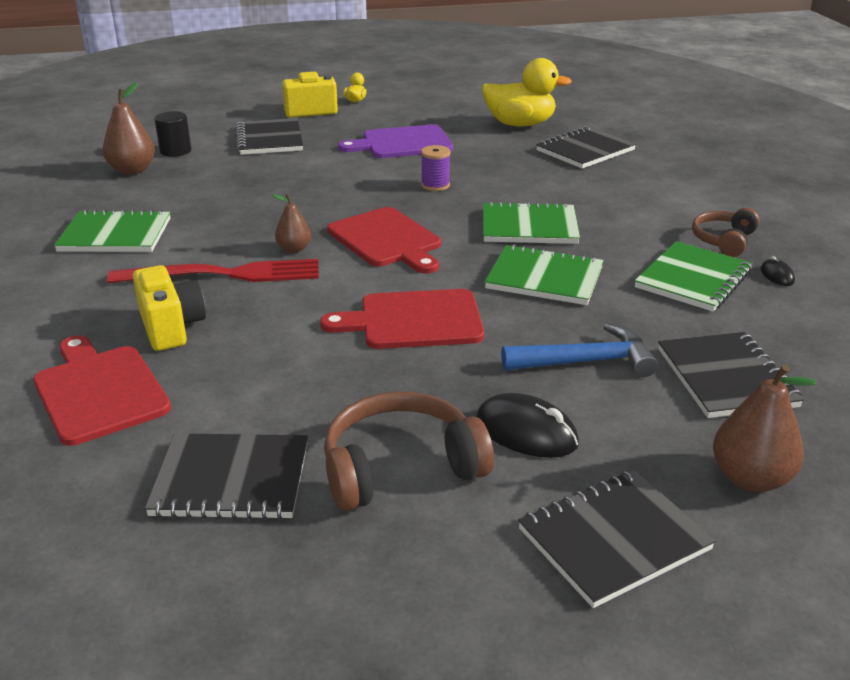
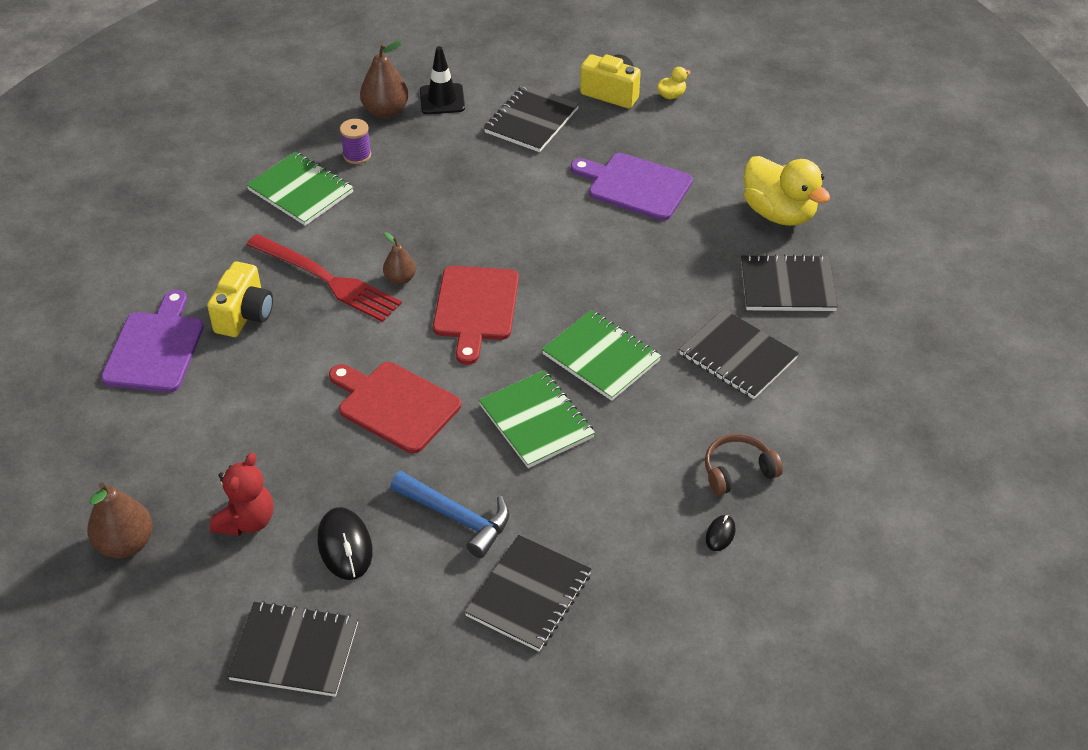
camera: 40 degrees right, 15 degrees up
red cutting board [33,335,171,446] -> purple cutting board [101,290,204,392]
black notebook [145,433,308,520] -> black notebook moved to [679,309,799,399]
black cylinder [154,111,191,157] -> black traffic cone [420,46,465,114]
brown headphones [324,392,494,511] -> red teddy bear [210,453,273,536]
purple spool [421,145,451,191] -> purple spool moved to [340,119,371,164]
green notebook [635,241,752,312] -> none
brown pear [713,364,816,492] -> brown pear moved to [87,482,153,558]

